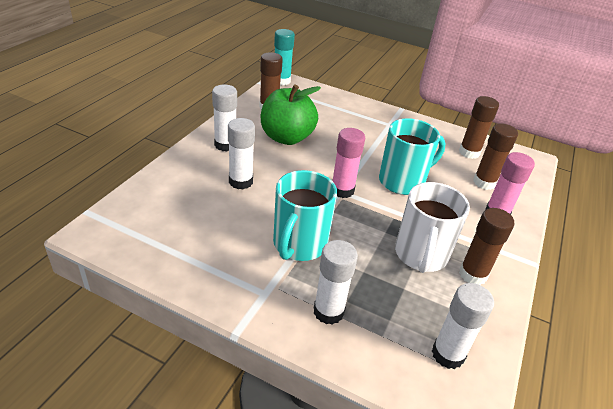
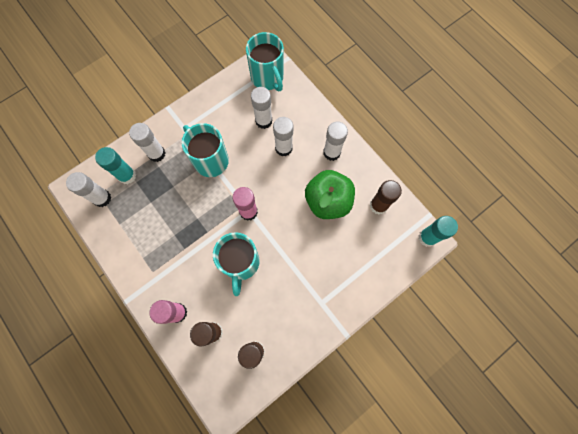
camera: 120 degrees right, 35 degrees up
white mug [395,182,470,273] -> none
brown glue stick [459,208,514,285] -> none
none -> turquoise glue stick [95,147,136,184]
none -> turquoise mug [246,32,284,91]
none -> white glue stick [251,87,272,129]

